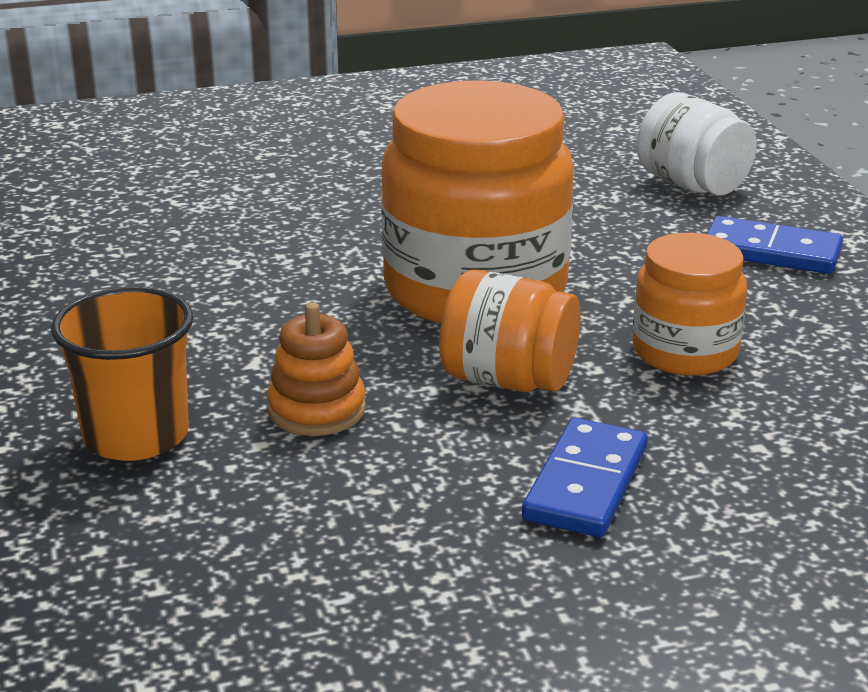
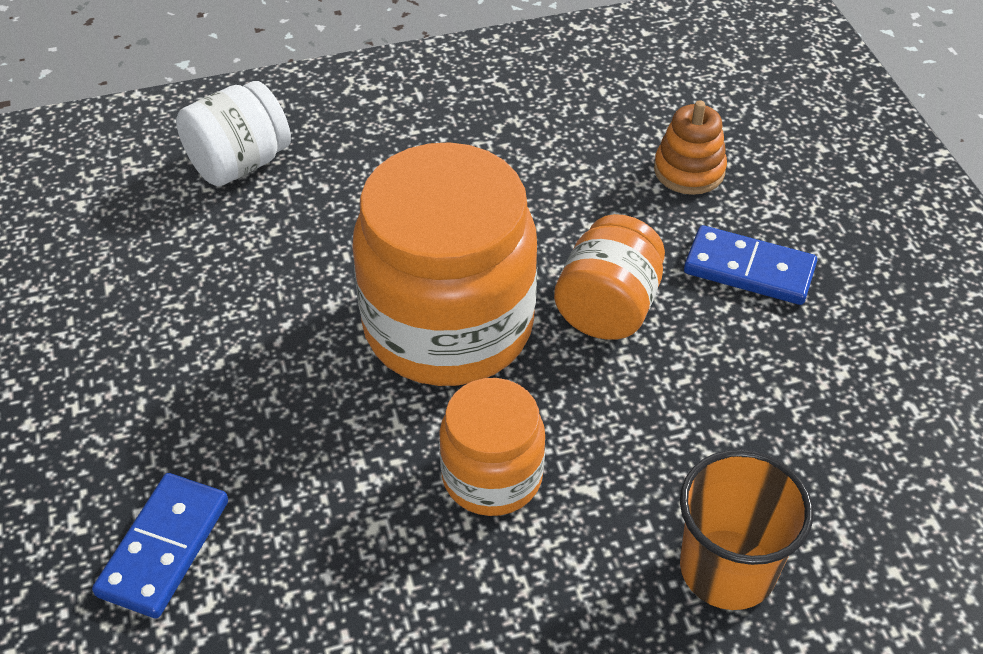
camera: 90 degrees left, 20 degrees up
orange stacking toy [267,303,366,436] -> orange stacking toy moved to [654,100,727,195]
orange jar [632,233,747,376] -> orange jar moved to [439,378,545,516]
blue domino [707,216,843,274] -> blue domino moved to [92,473,228,619]

